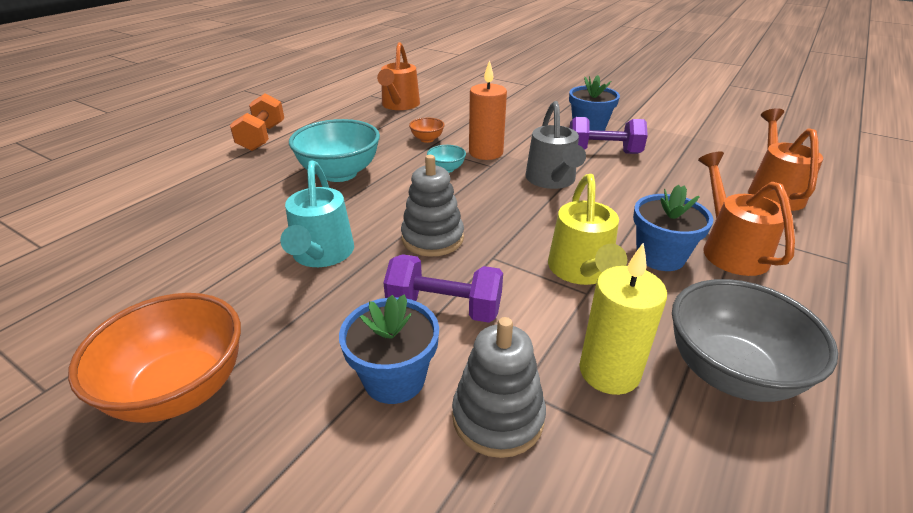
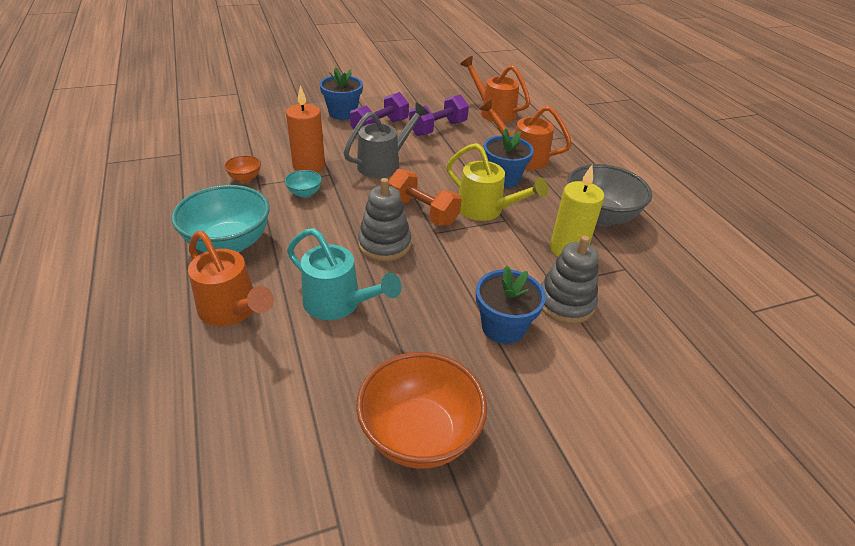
camera: 55 degrees left, 5 degrees up
orange dumbbell [230,93,284,151] -> orange dumbbell moved to [389,169,461,226]
orange watering can [377,42,420,110] -> orange watering can moved to [188,231,274,326]
purple dumbbell [384,254,503,323] -> purple dumbbell moved to [409,94,469,136]
grey watering can [525,101,586,189] -> grey watering can turned 75 degrees counterclockwise [344,103,429,178]

